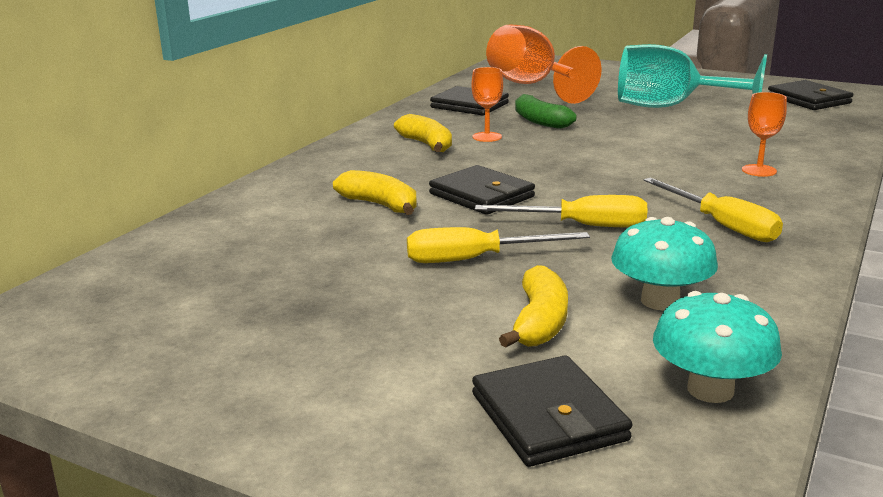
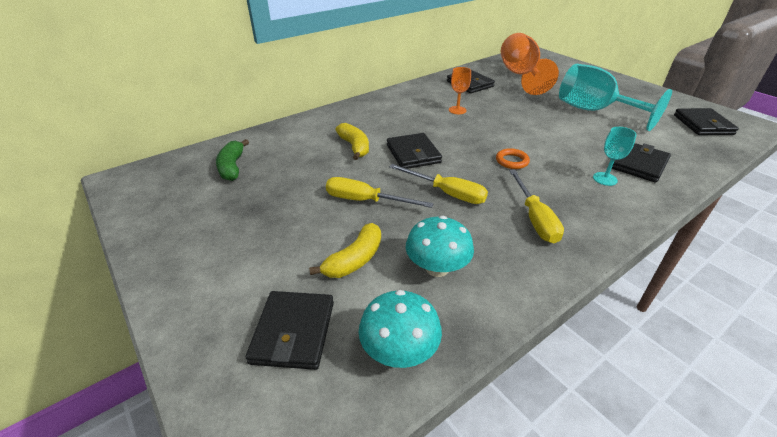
camera: 25 degrees right, 15 degrees up
yellow banana [394,114,452,152] -> none
green banana [515,94,577,129] -> green banana moved to [216,139,249,181]
orange goblet [742,92,787,177] -> turquoise goblet [593,127,637,186]
none -> orange ring [496,148,530,169]
none -> black wallet [612,143,671,183]

